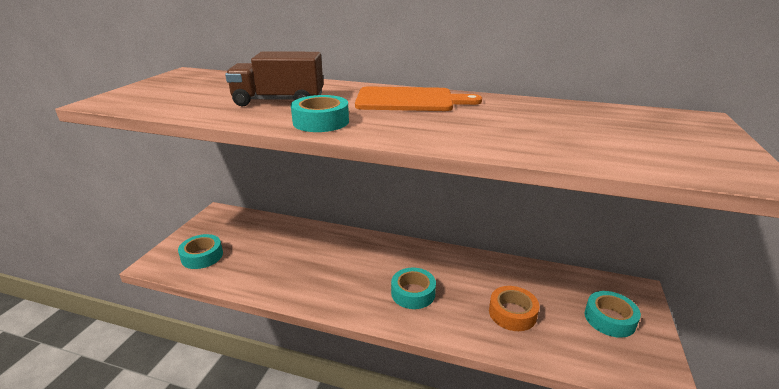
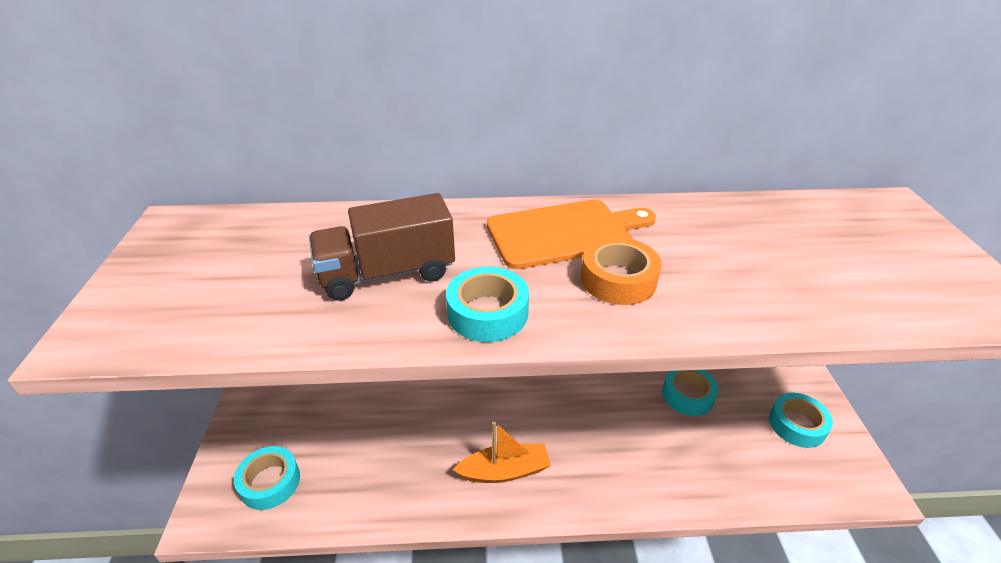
camera: 20 degrees left, 10 degrees up
turquoise tape [391,268,436,309] -> turquoise tape moved to [662,370,718,416]
orange tape [489,286,539,331] -> orange tape moved to [581,237,662,305]
none -> orange boat [453,422,551,483]

